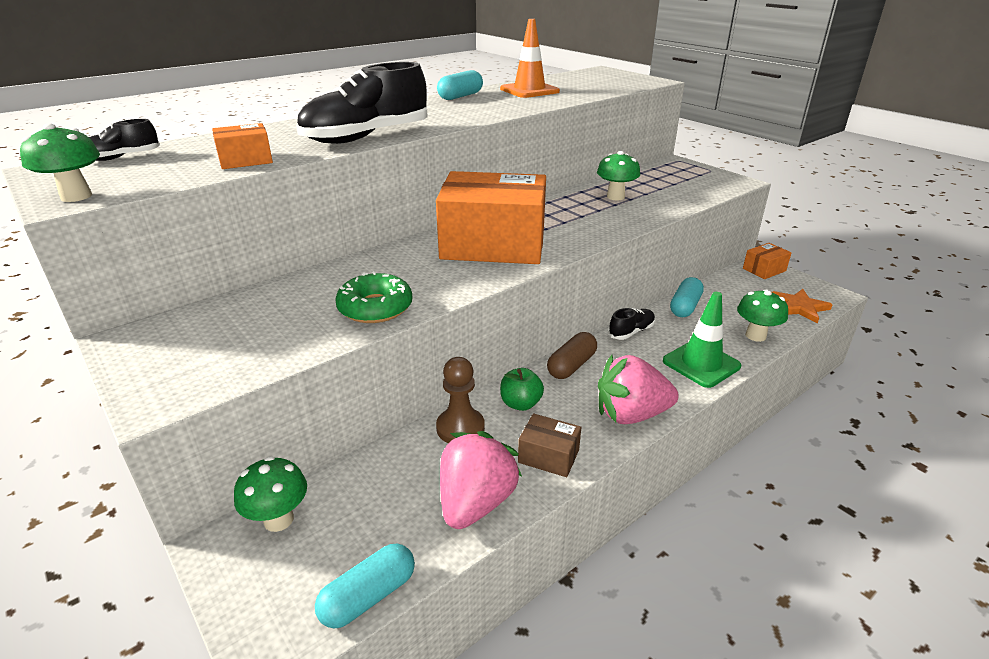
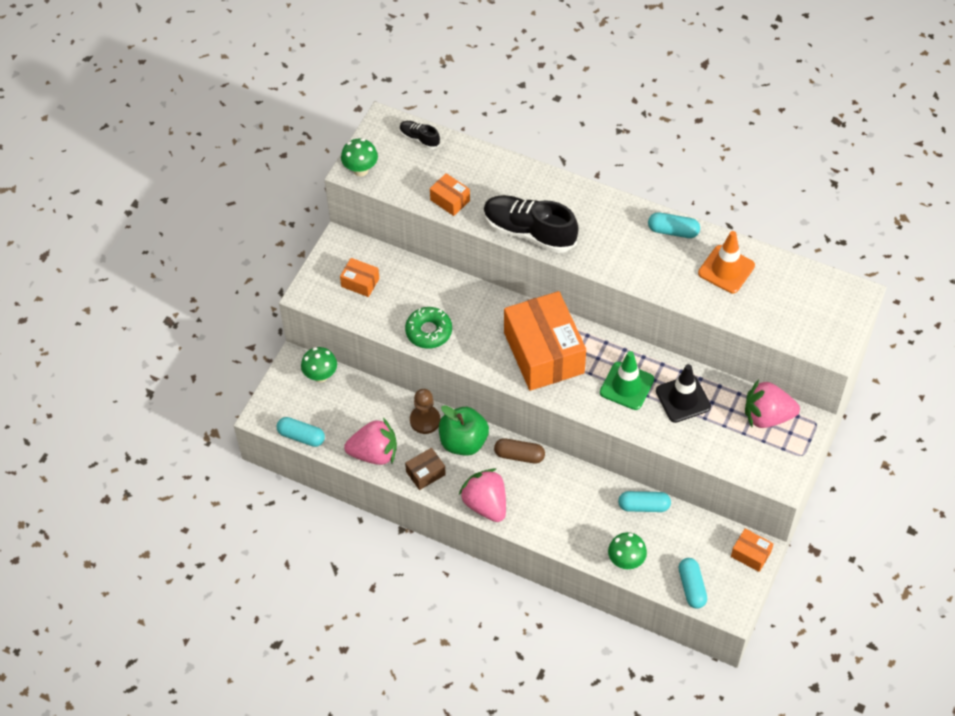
camera: 65 degrees right, 25 degrees up
green apple [500,368,544,411] -> green apple [439,405,489,456], size x1.72
brown box [518,414,581,477] -> brown box turned 60 degrees clockwise [405,448,446,490]
green mushroom [597,151,640,201] -> black traffic cone [656,364,711,423]
black shoe [608,308,655,340] -> none
green traffic cone [663,292,741,388] -> green traffic cone moved to [600,351,654,410]
orange star [772,289,833,324] -> turquoise capsule [679,558,707,608]
none -> orange box [340,258,379,297]
none -> pink strawberry [745,379,800,428]

